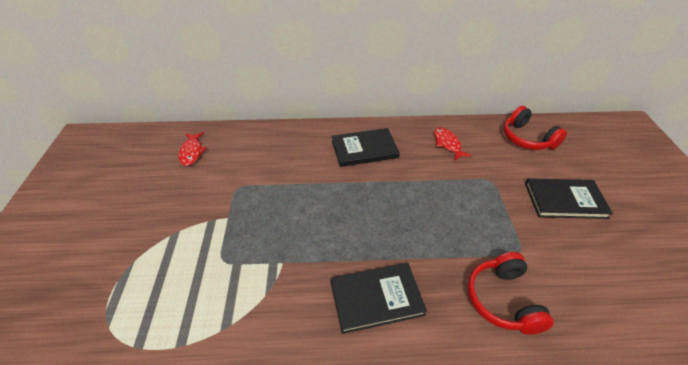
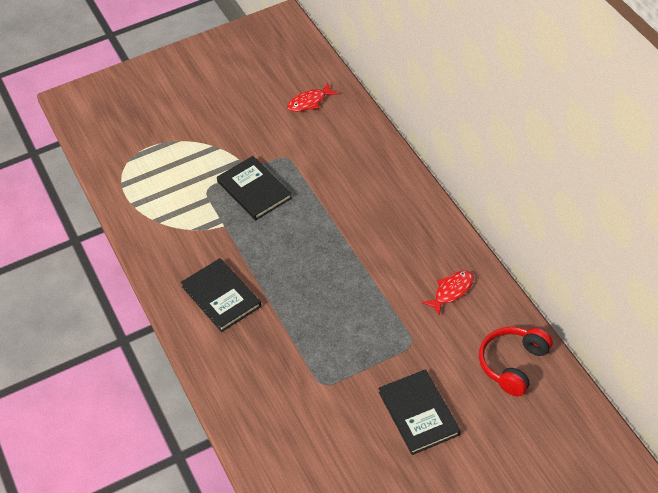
camera: 70 degrees right, 5 degrees up
black book [332,128,400,167] -> black book moved to [217,156,292,220]
red headphones [467,252,554,335] -> none

